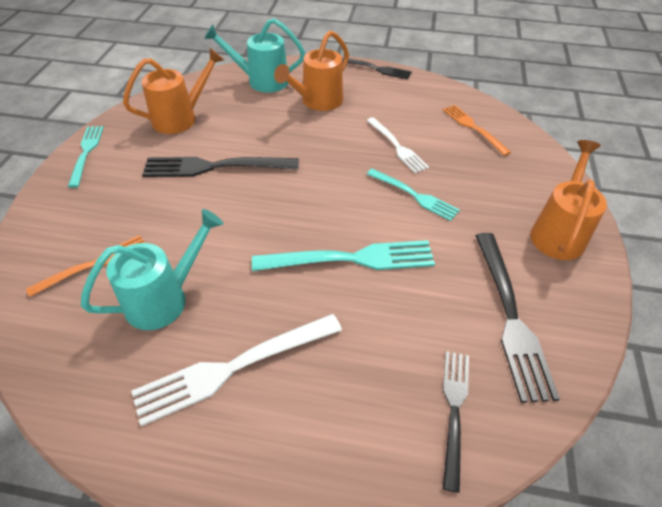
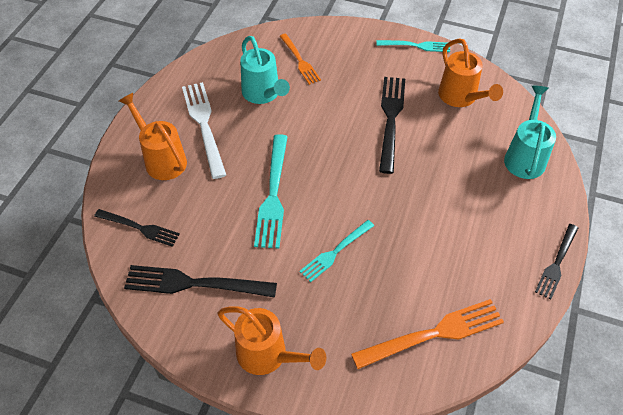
camera: 100 degrees right, 5 degrees up
orange watering can [274,30,349,111] -> orange watering can moved to [119,93,187,180]
white fork [366,117,429,173] -> none
orange fork [443,105,511,156] -> orange fork [351,299,504,369], size x1.58

